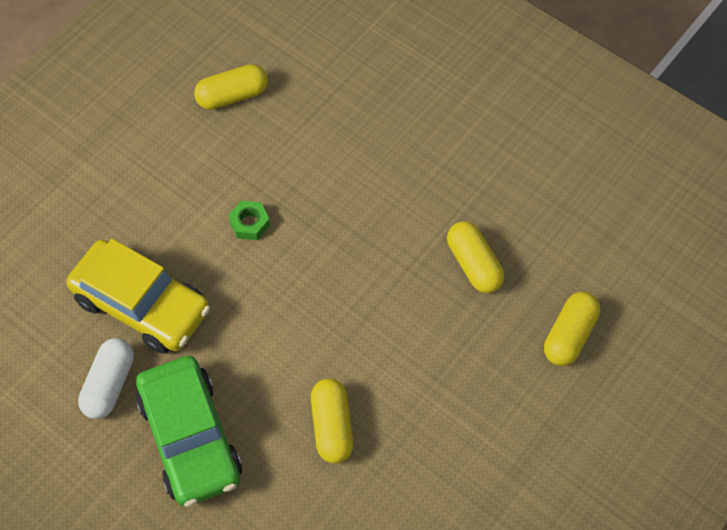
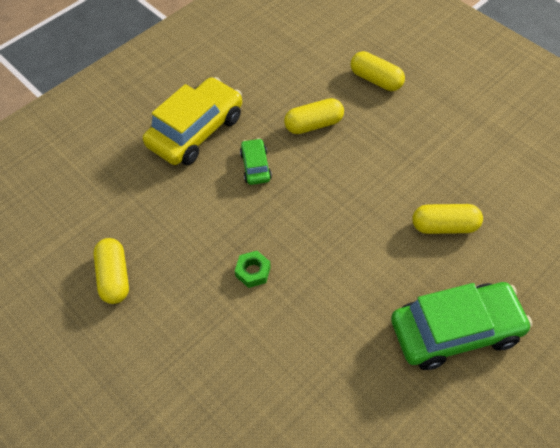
camera: 80 degrees left, 5 degrees down
yellow car [66,239,210,354] -> yellow car moved to [143,77,242,165]
white capsule [78,338,134,419] -> none
none -> green car [240,138,272,185]

